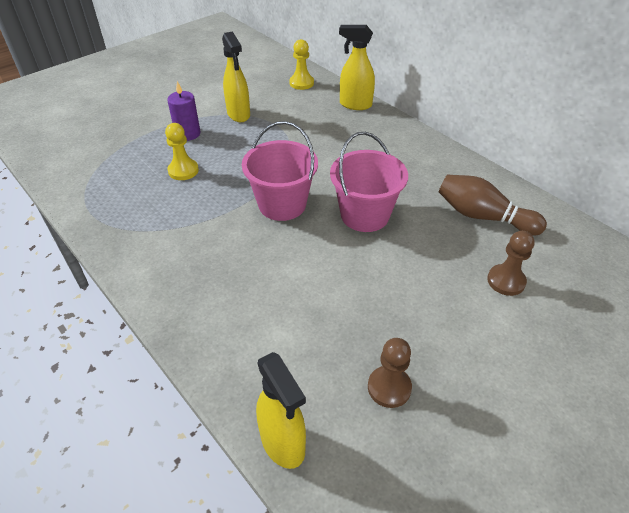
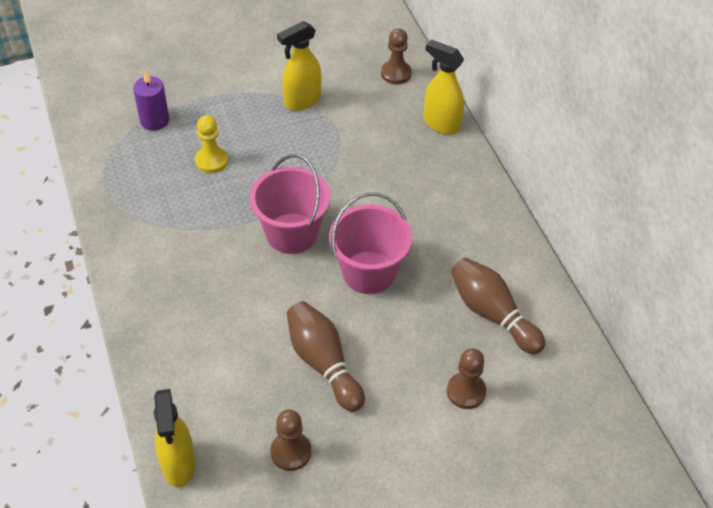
camera: 20 degrees right, 5 degrees up
purple candle [167,81,201,141] -> purple candle moved to [133,71,169,131]
yellow spray bottle [222,31,250,122] -> yellow spray bottle turned 60 degrees clockwise [277,21,321,110]
yellow pawn [289,39,314,90] -> brown pawn [381,28,412,84]
none -> brown bowling pin [287,301,365,412]

